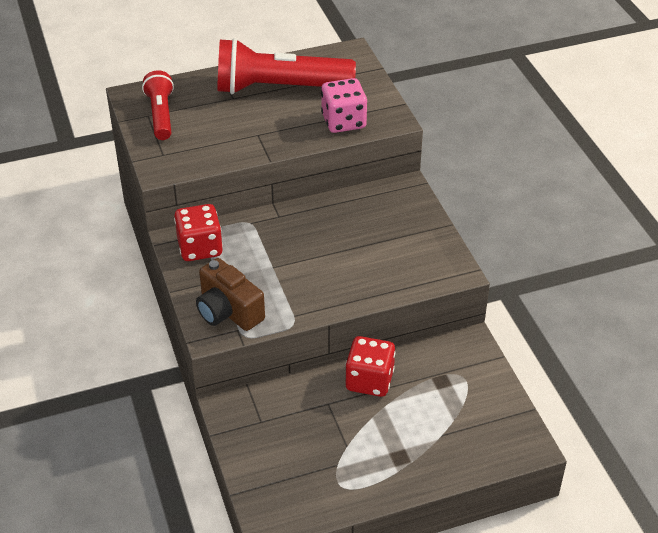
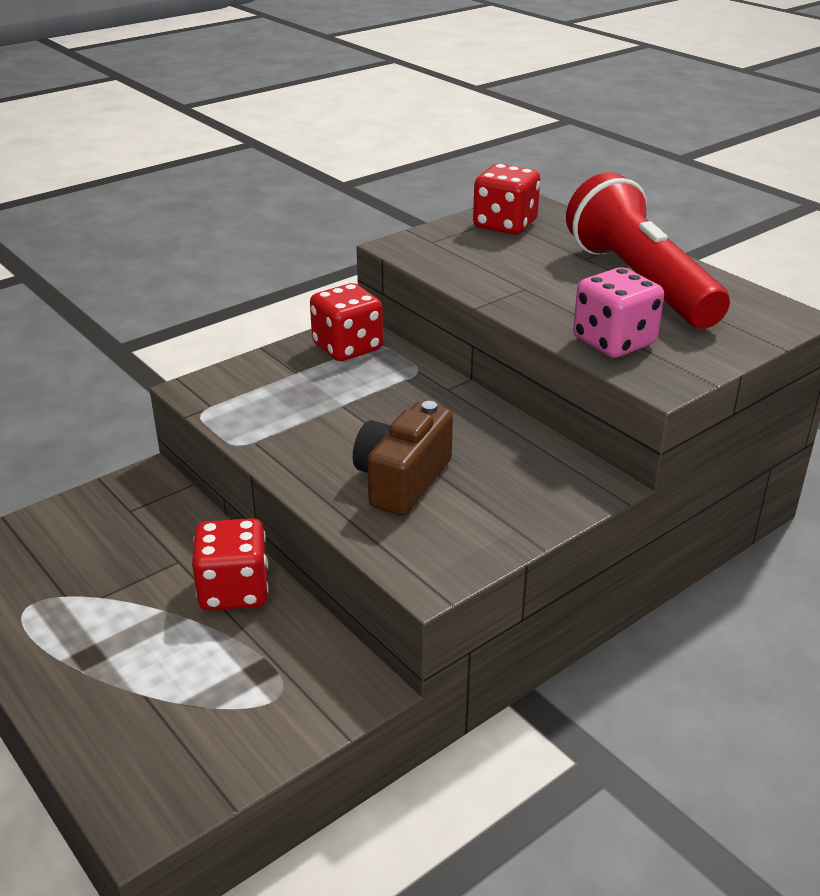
camera: 70 degrees right, 10 degrees down
red flashlight [142,70,174,140] -> red dice [473,164,540,235]
brown camera [196,258,265,331] -> brown camera moved to [353,401,453,516]

